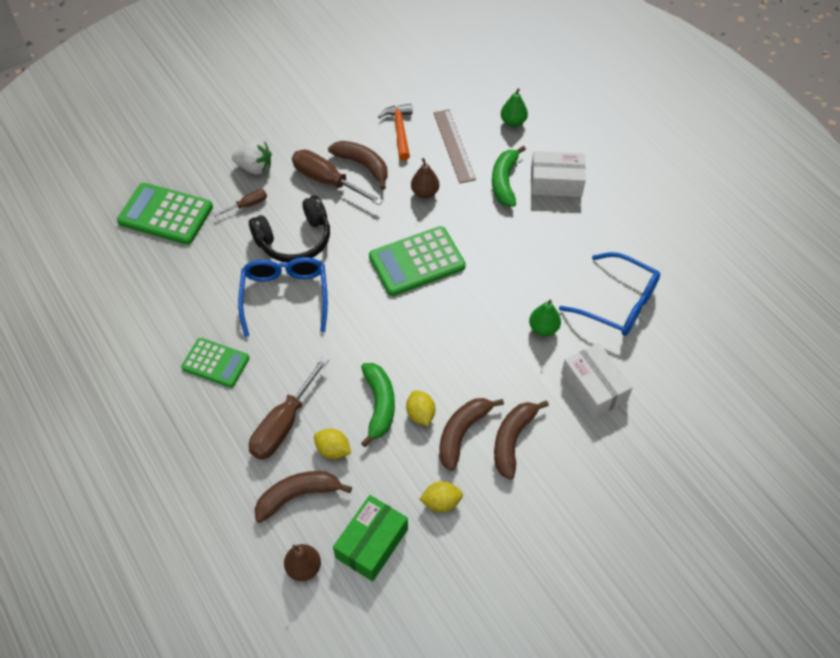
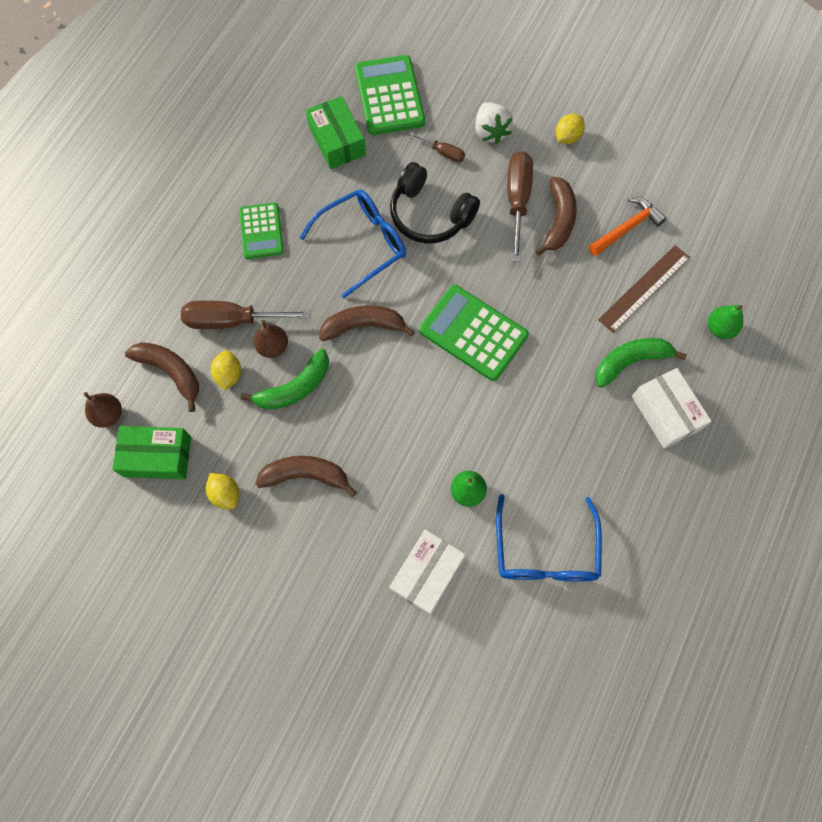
camera: 60 degrees right, 15 degrees up
yellow lemon [406,390,435,426] -> yellow lemon moved to [556,114,585,144]
brown pear [411,158,439,198] -> brown pear moved to [254,320,288,358]
brown banana [494,400,549,480] -> brown banana moved to [319,305,415,341]
none -> green box [306,96,366,169]

